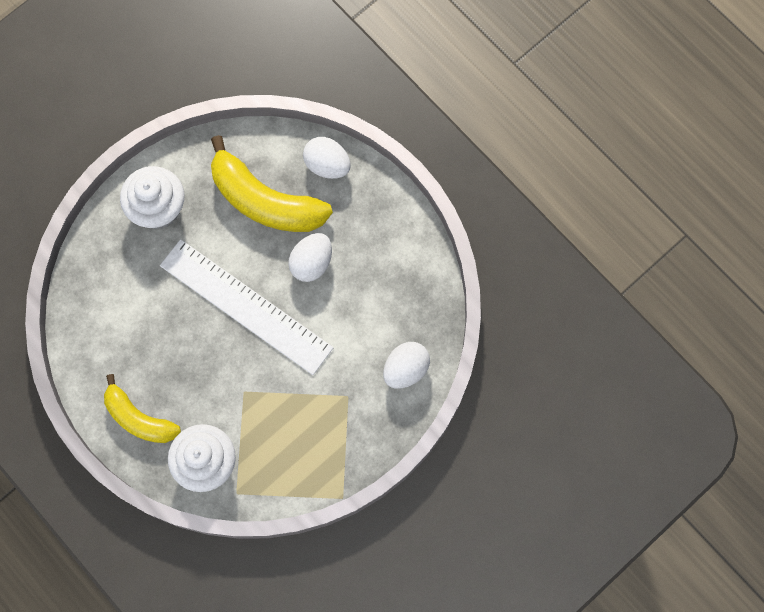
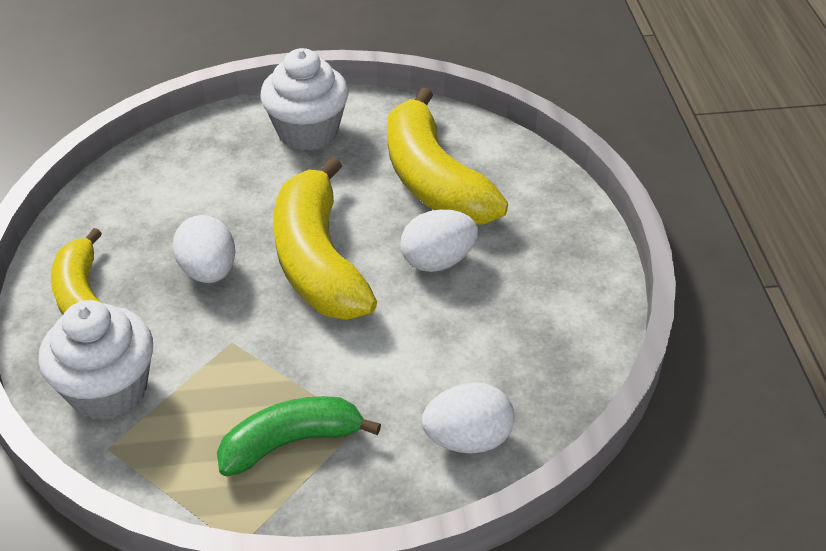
camera: 35 degrees right, 30 degrees down
white ruler [160,239,333,375] -> yellow banana [273,157,377,320]
white egg [303,137,351,179] -> white egg moved to [173,215,235,283]
none -> green banana [217,396,381,476]

